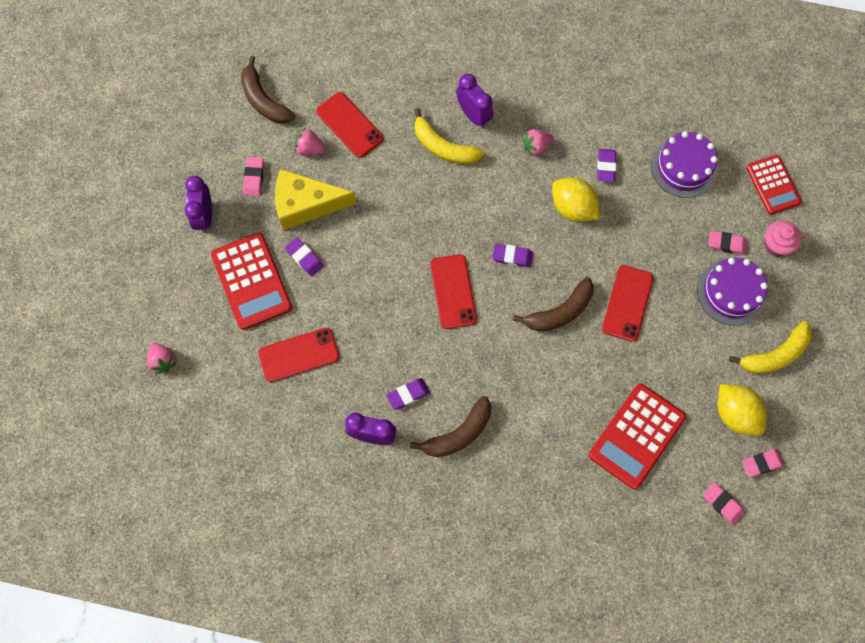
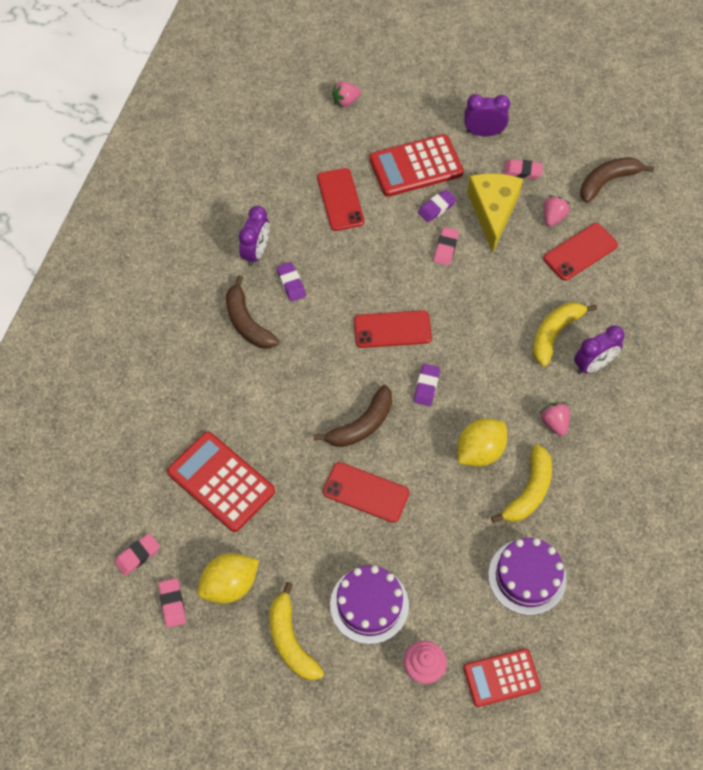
camera: 95 degrees right, 10 degrees down
brown banana [513,277,594,331] -> brown banana turned 105 degrees counterclockwise [314,385,392,447]
purple eraser [597,149,616,182] -> yellow banana [491,444,552,523]
pink eraser [708,231,747,255] -> pink eraser moved to [434,227,459,265]

